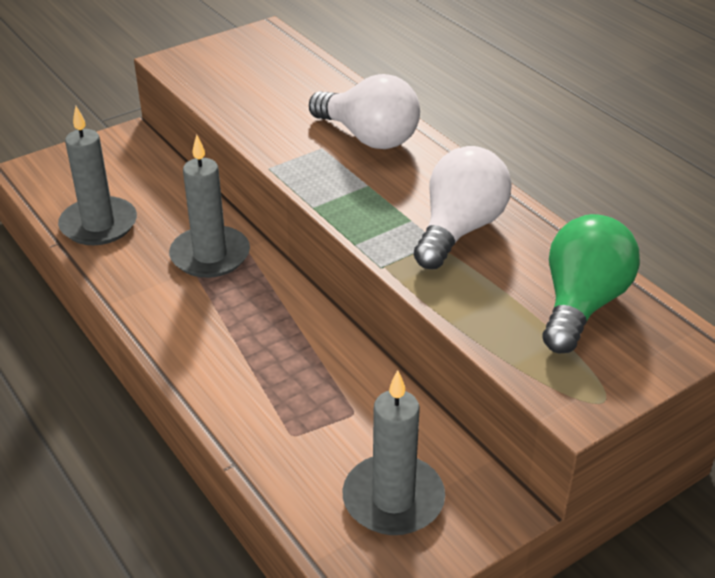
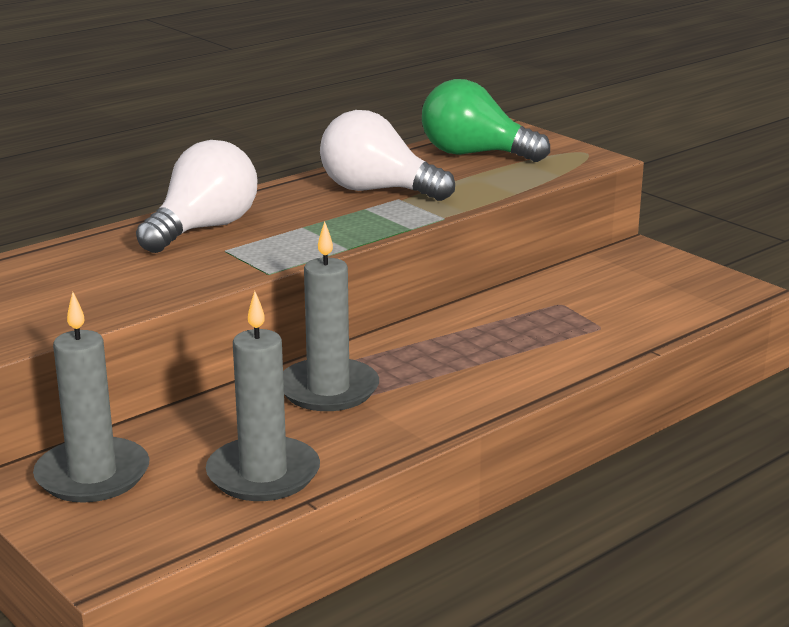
camera: 95 degrees left, 15 degrees down
grey candle [342,370,445,535] -> grey candle moved to [33,292,149,503]

